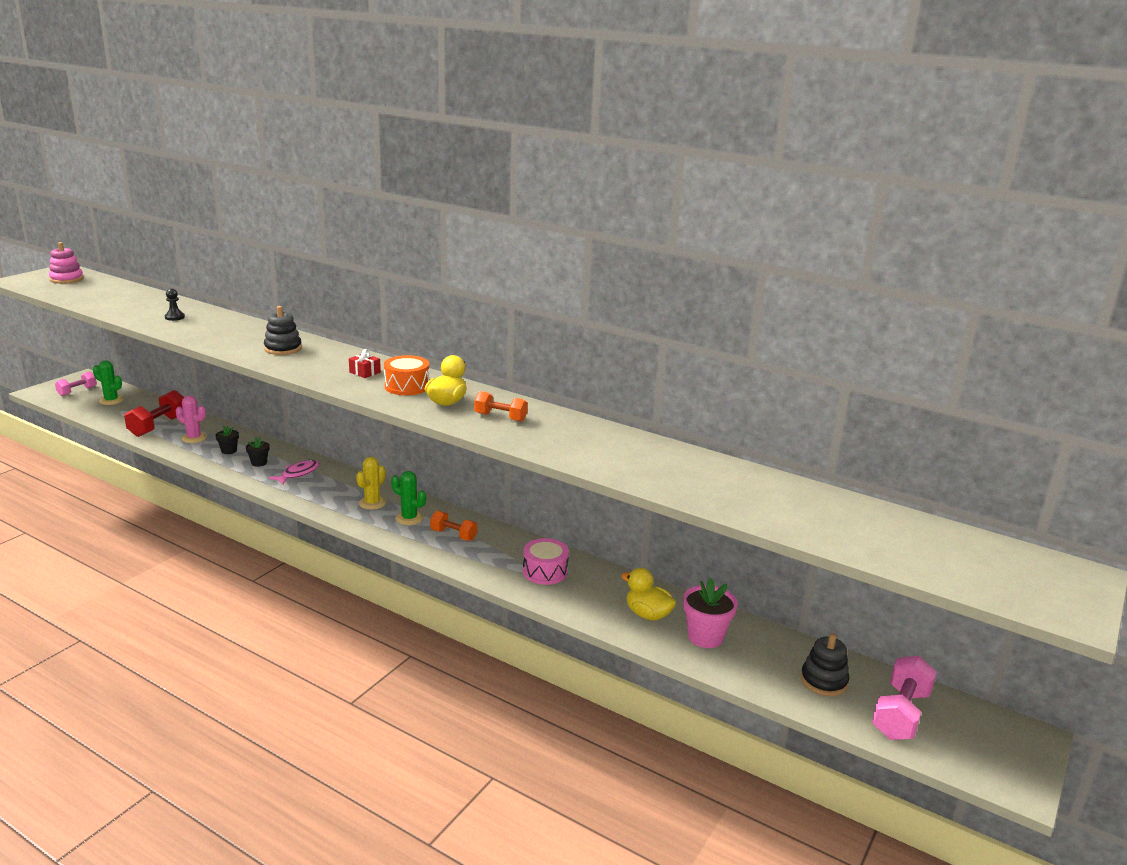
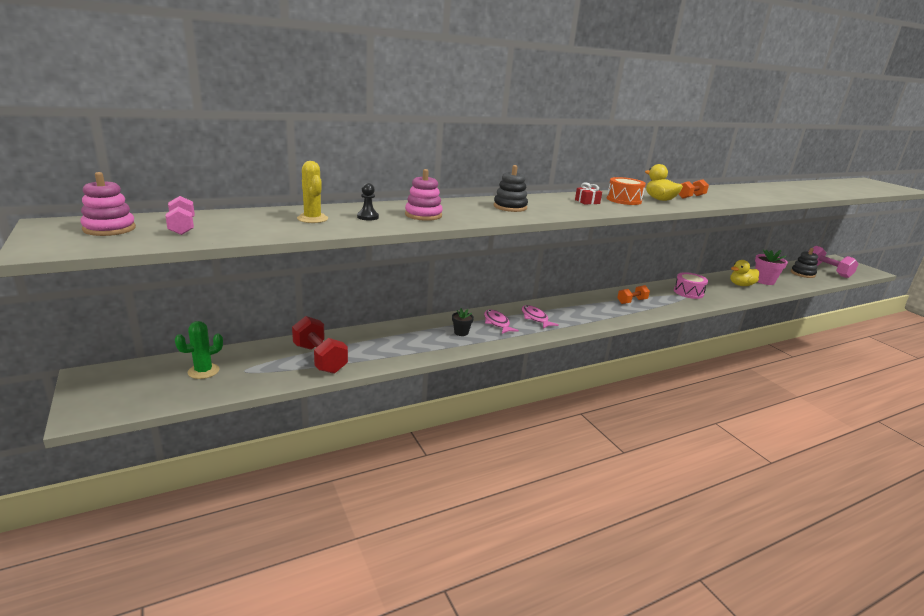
camera: 60 degrees left, 0 degrees up
pink dumbbell [55,372,97,396] -> pink dumbbell moved to [165,196,195,235]
pink cactus [176,395,207,443] -> none
black flower pot [215,426,239,454] -> none
yellow cactus [356,457,386,510] -> yellow cactus moved to [297,161,328,223]
green cactus [391,471,426,525] -> none
none -> pink stacking toy [405,169,443,221]
none -> pink fish [522,305,559,329]

